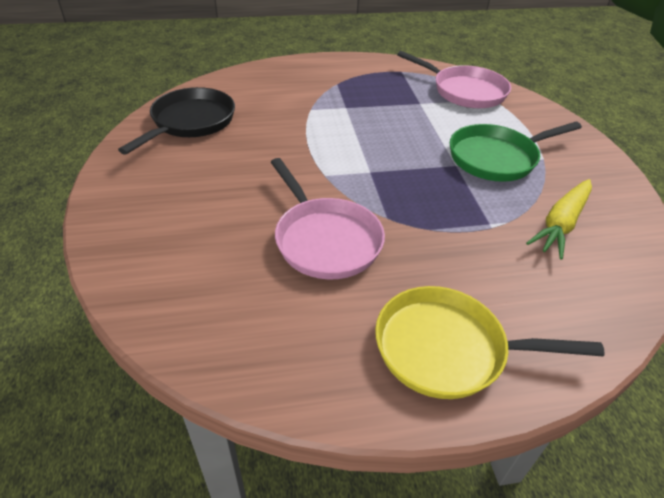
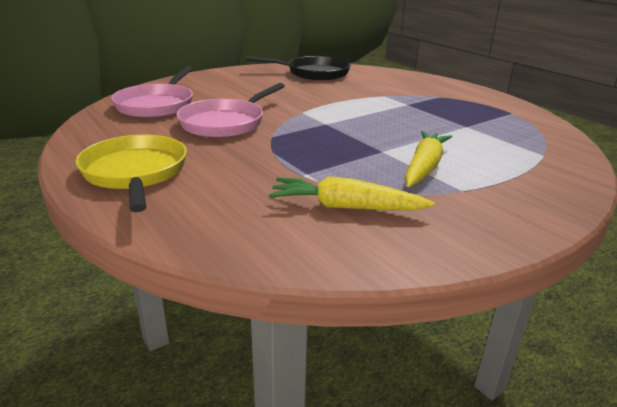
camera: 65 degrees right, 15 degrees down
pink pan [397,51,511,108] -> pink pan moved to [111,66,193,118]
green pan [450,122,582,182] -> yellow carrot [405,131,452,187]

